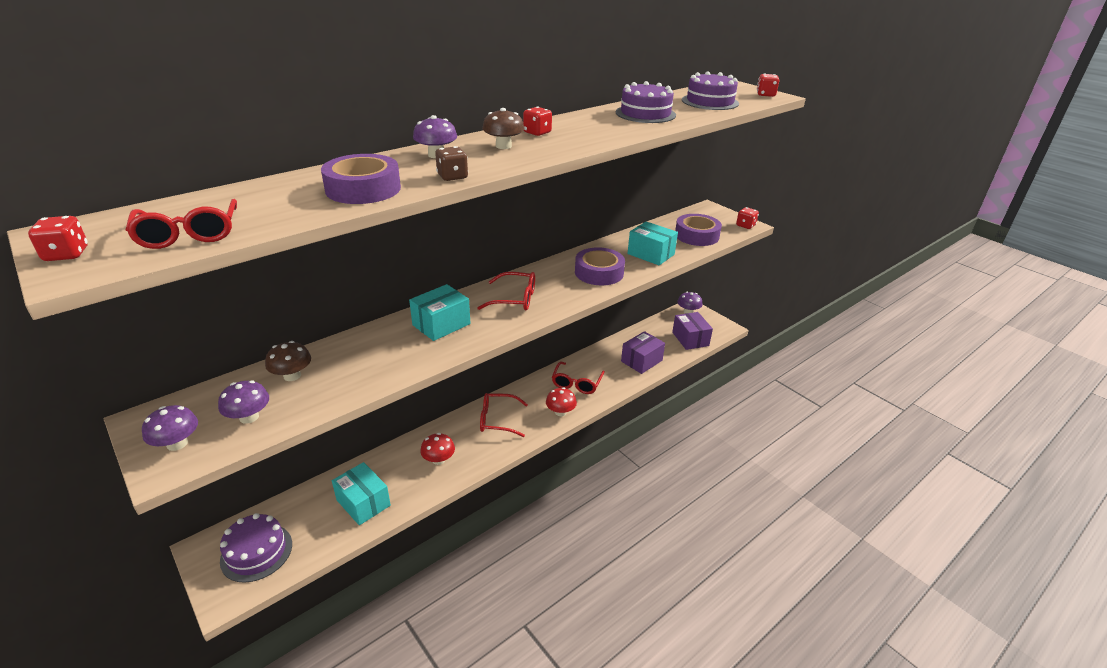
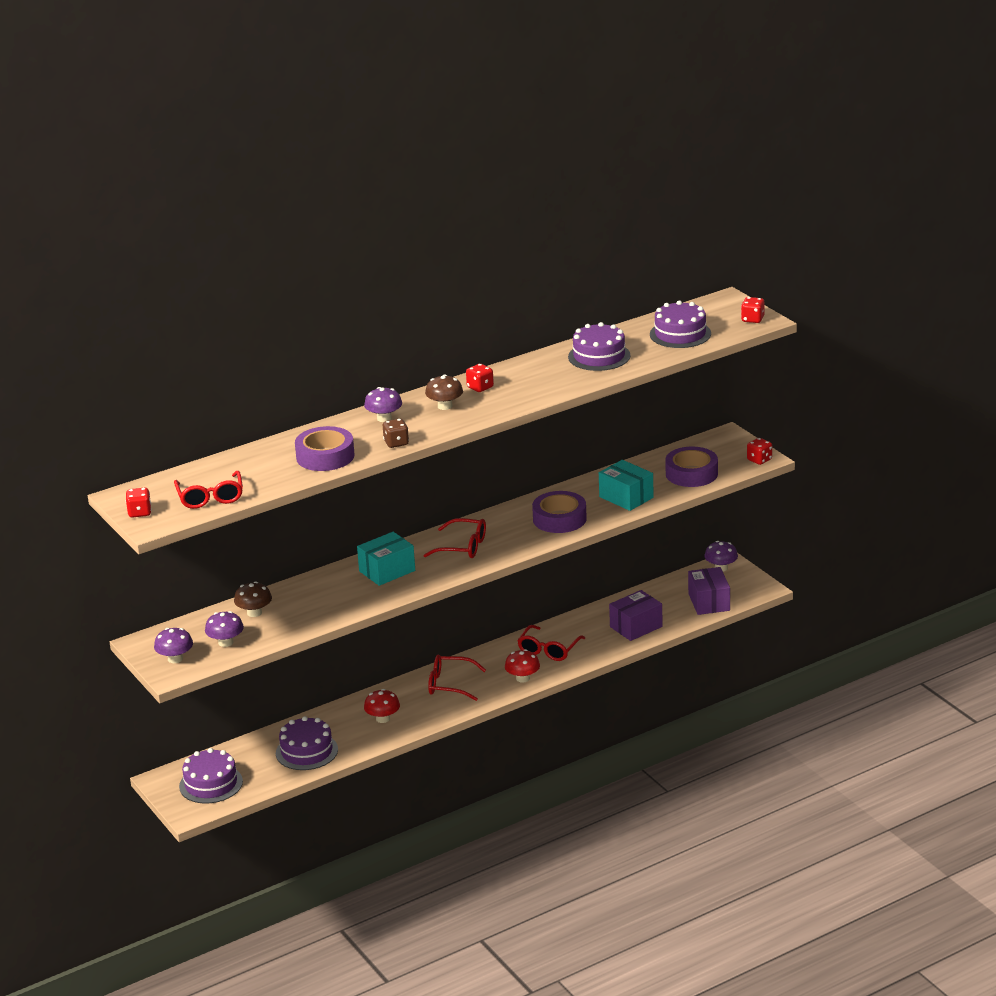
camera: 10 degrees right, 5 degrees down
turquoise box [332,462,391,525] -> purple cake [276,716,338,770]

